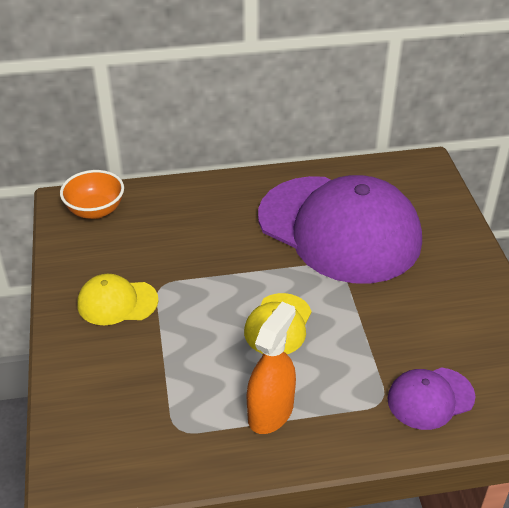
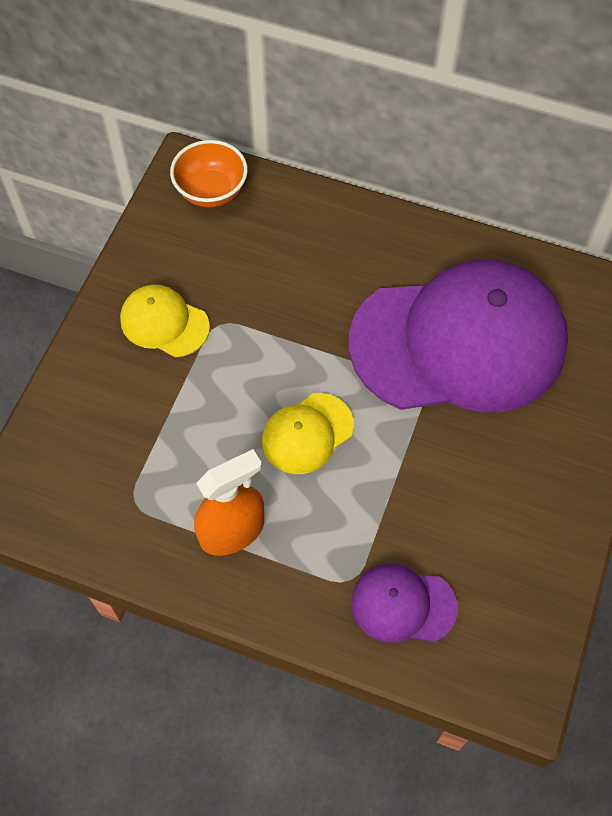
camera: 30 degrees right, 20 degrees up
purple cap [258,175,422,283] -> purple cap turned 75 degrees counterclockwise [349,260,568,412]

